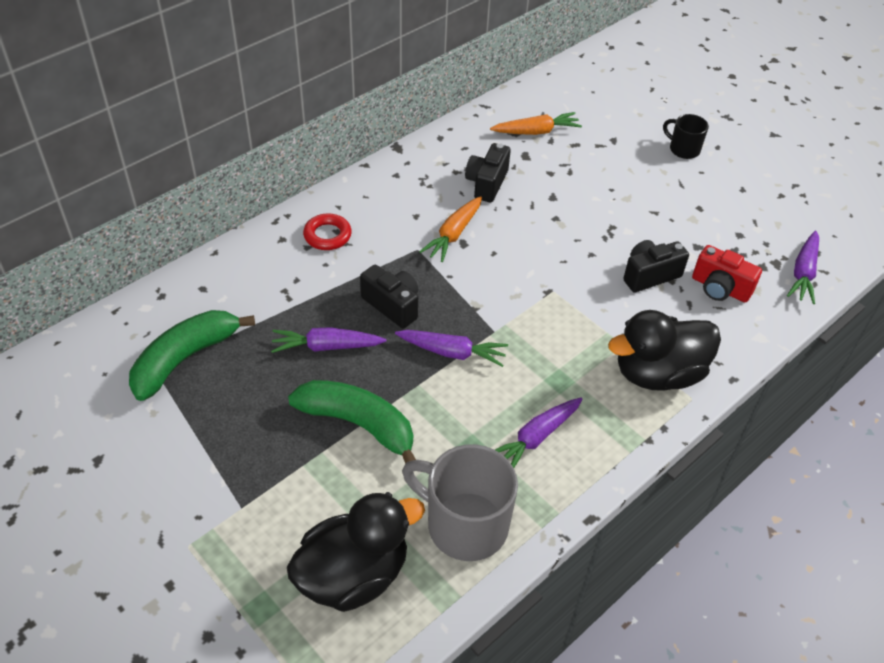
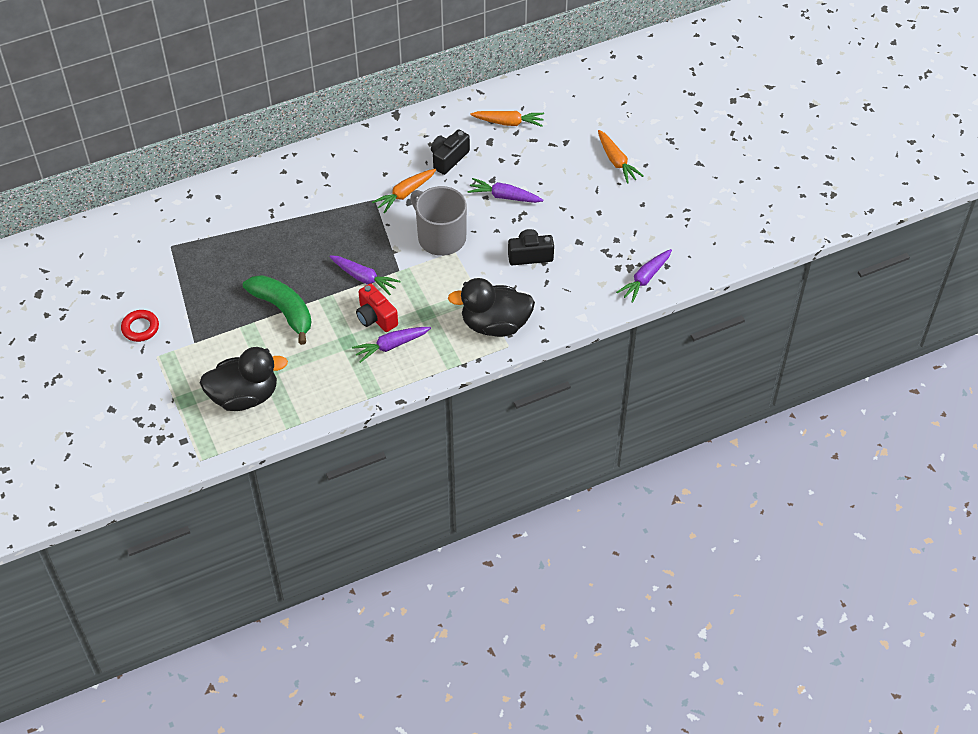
camera: 20 degrees right, 5 degrees up
green banana [129,310,255,401] -> none
purple carrot [271,327,386,353] -> purple carrot moved to [468,178,543,203]
red ring [303,213,352,250] -> red ring moved to [121,310,159,342]
black camera [360,265,418,328] -> none
grey mug [402,444,518,561] -> grey mug moved to [410,186,467,256]
black mug [663,114,709,159] -> orange carrot [598,130,644,183]
red camera [692,245,762,302] -> red camera moved to [356,283,398,332]

